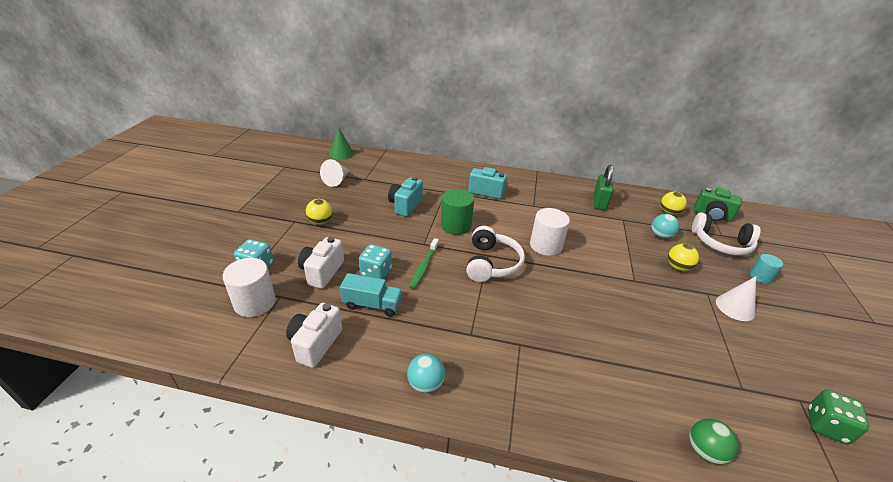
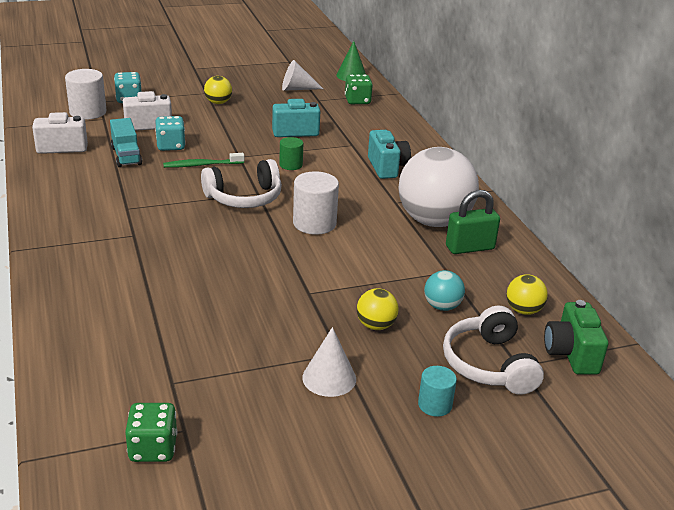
camera: 60 degrees right, 5 degrees down
turquoise ball [407,354,445,393] -> none
green cylinder [441,189,474,235] -> green cylinder [279,137,303,170], size x0.60
green ball [690,419,738,464] -> none
none -> green dice [345,74,373,104]
none -> white ball [398,147,479,227]

